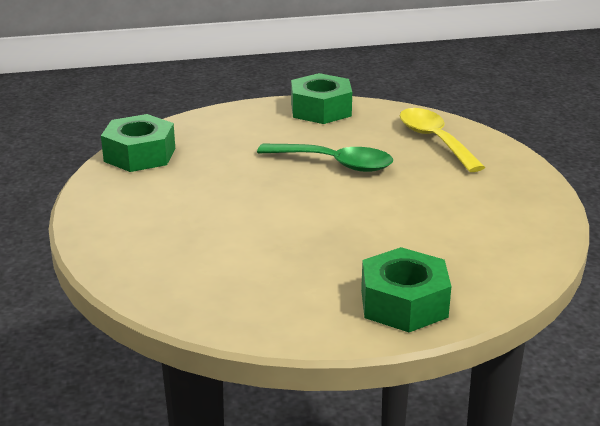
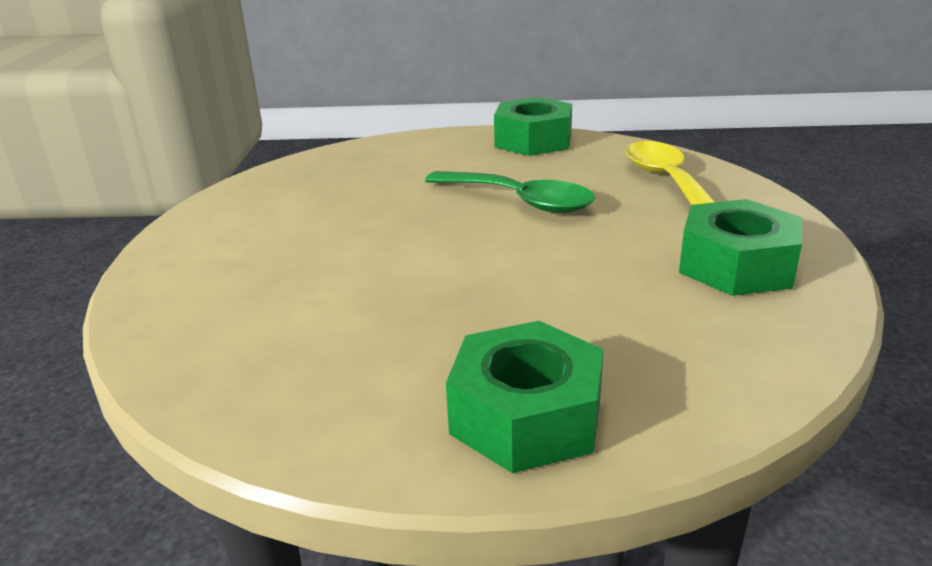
camera: 15 degrees right, 0 degrees up
green nut [101,114,175,172] -> green nut moved to [679,199,802,296]

